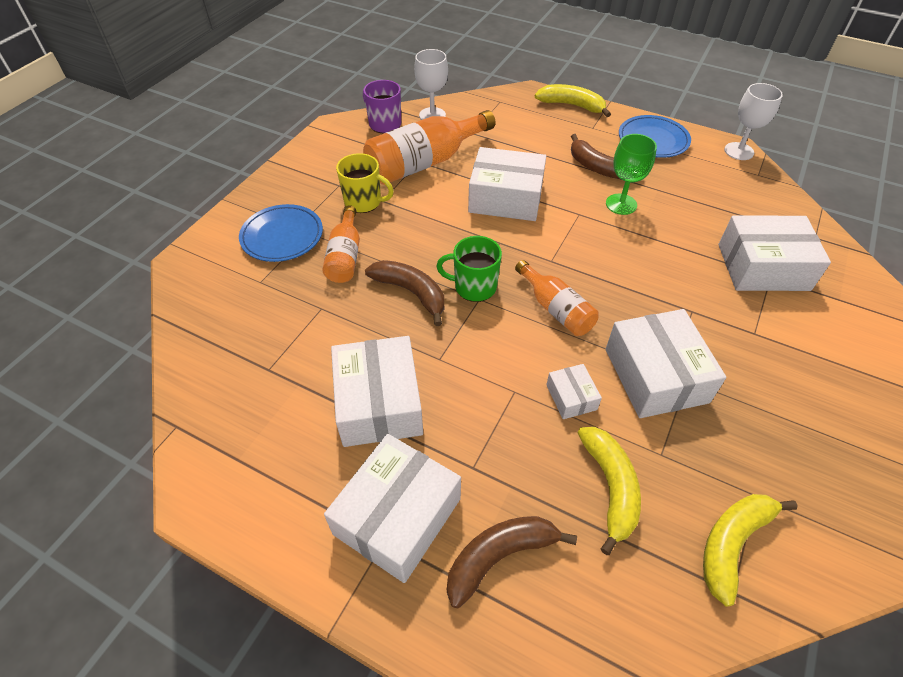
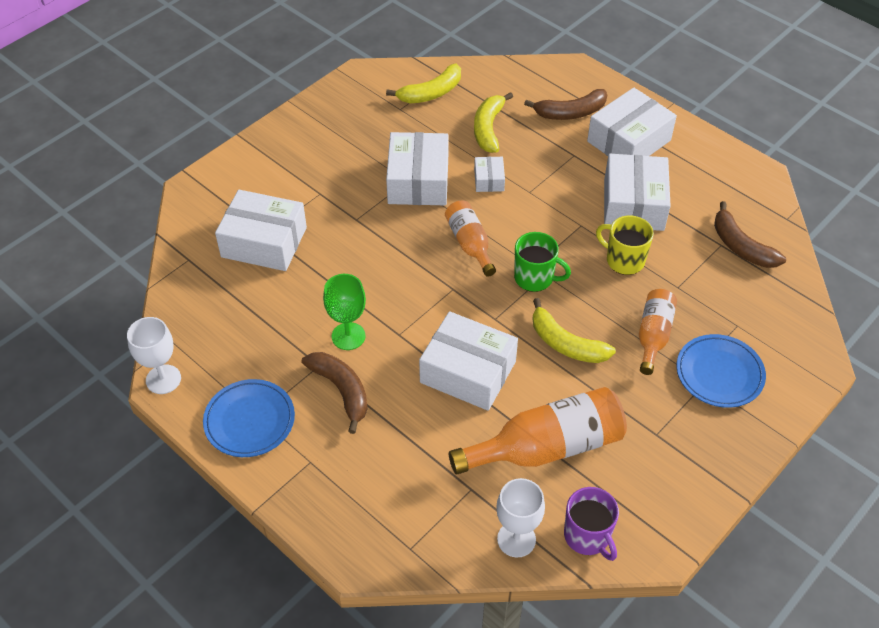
camera: 165 degrees left, 0 degrees up
yellow mug [336,153,394,213] -> yellow mug moved to [596,216,654,275]
brown banana [365,260,444,326] -> brown banana moved to [714,201,786,268]
yellow banana [535,84,611,117] -> yellow banana moved to [532,298,616,363]

